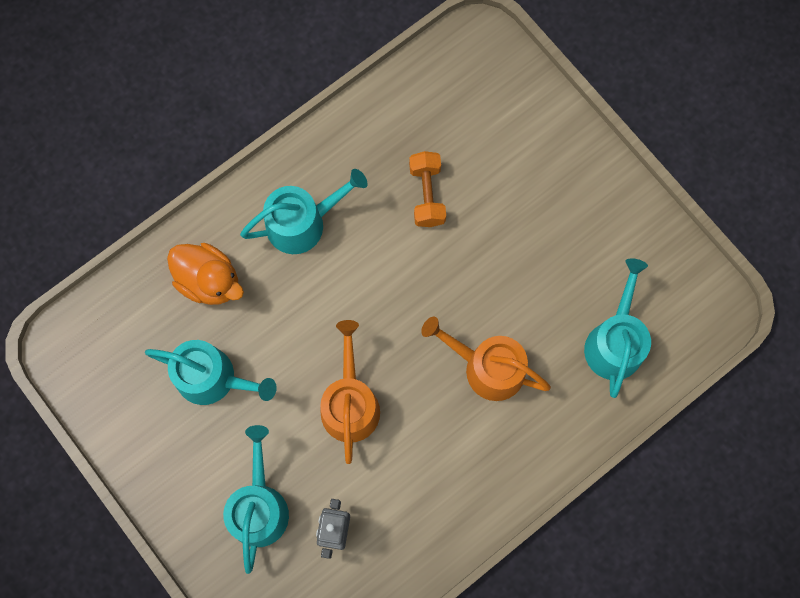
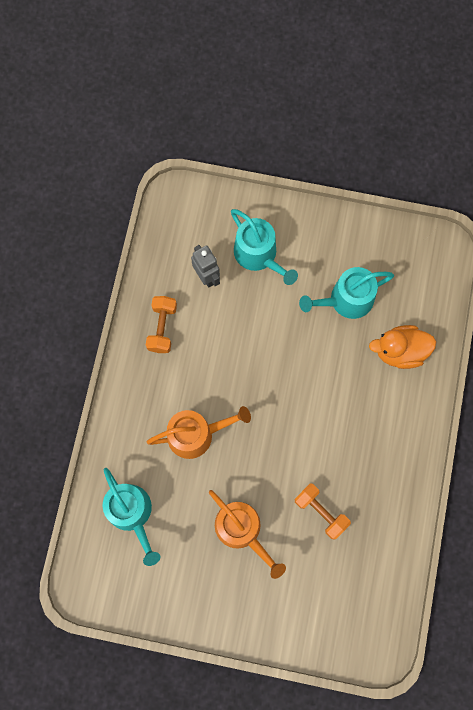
camera: 140 degrees right, 0 degrees up
turquoise watering can [240,169,368,254] -> none
orange watering can [320,320,380,464] -> orange watering can moved to [209,490,286,579]
none -> orange dumbbell [146,296,177,353]

